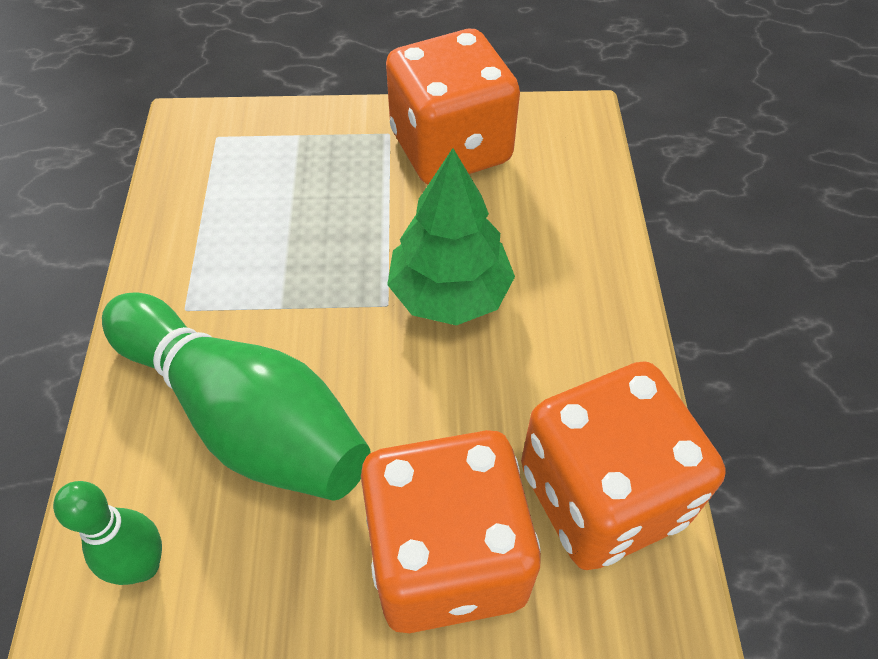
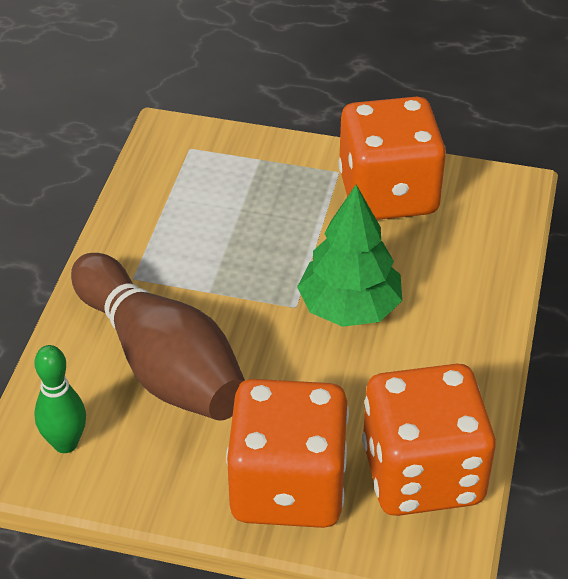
camera: 15 degrees right, 10 degrees down
green bowling pin [102,292,371,501] -> brown bowling pin [71,253,245,421]

